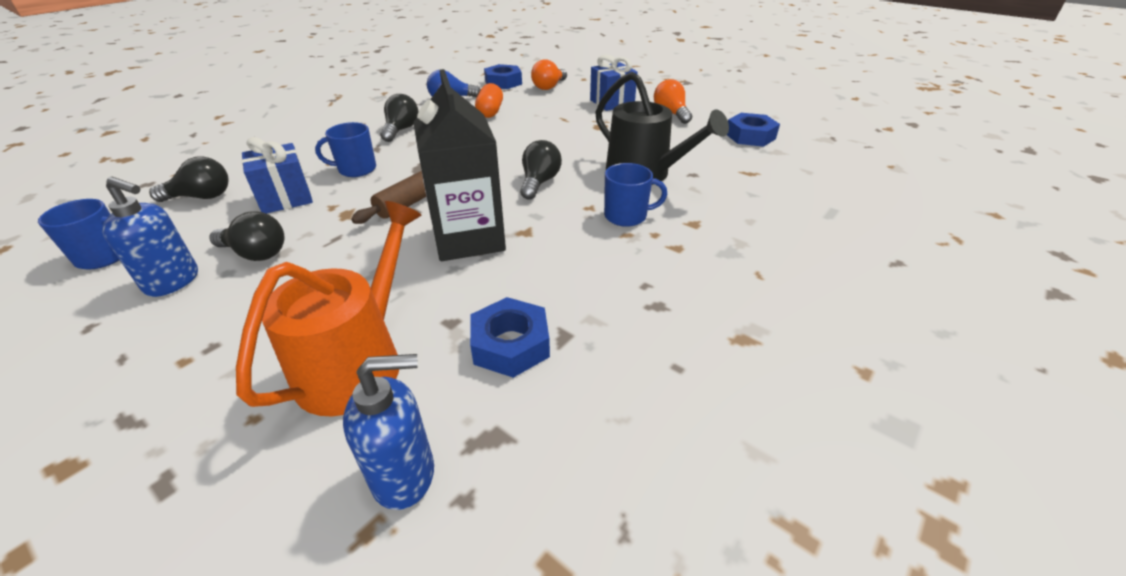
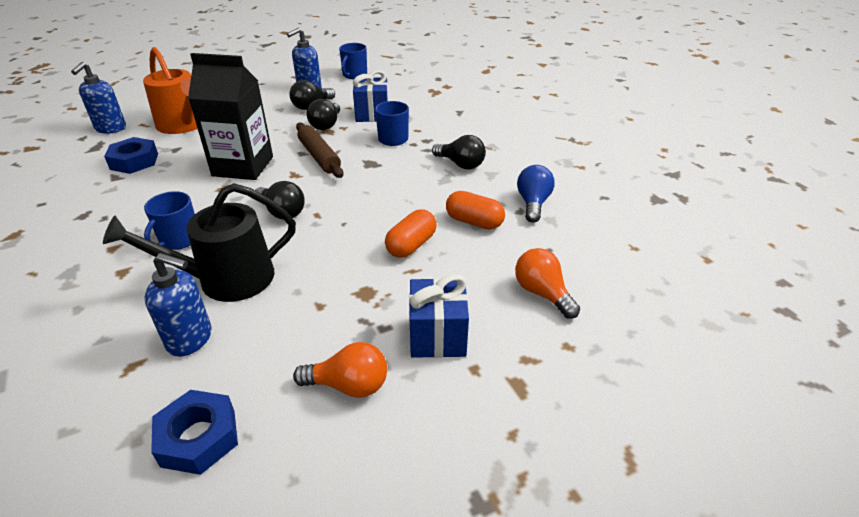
camera: 115 degrees right, 0 degrees up
black light bulb [149,157,229,202] -> black light bulb moved to [306,99,340,130]
blue nut [484,64,522,89] -> none
none -> blue soap dispenser [145,253,212,357]
none -> orange capsule [385,209,437,258]

